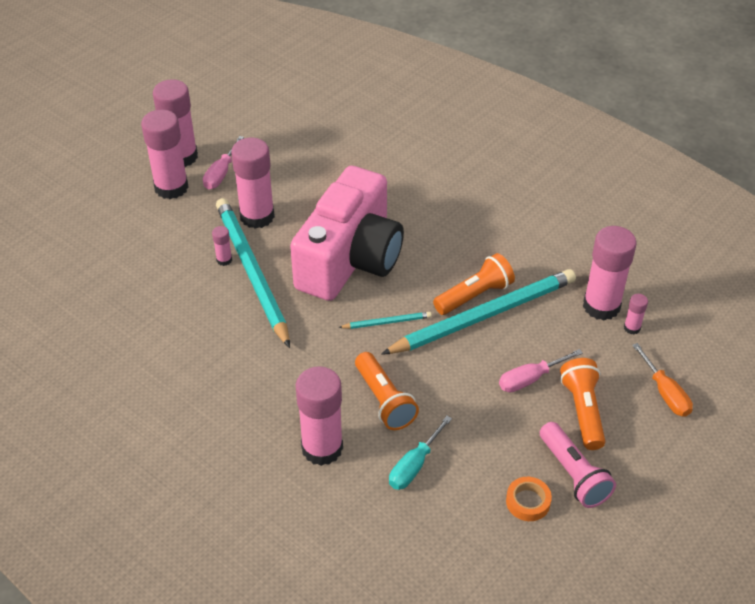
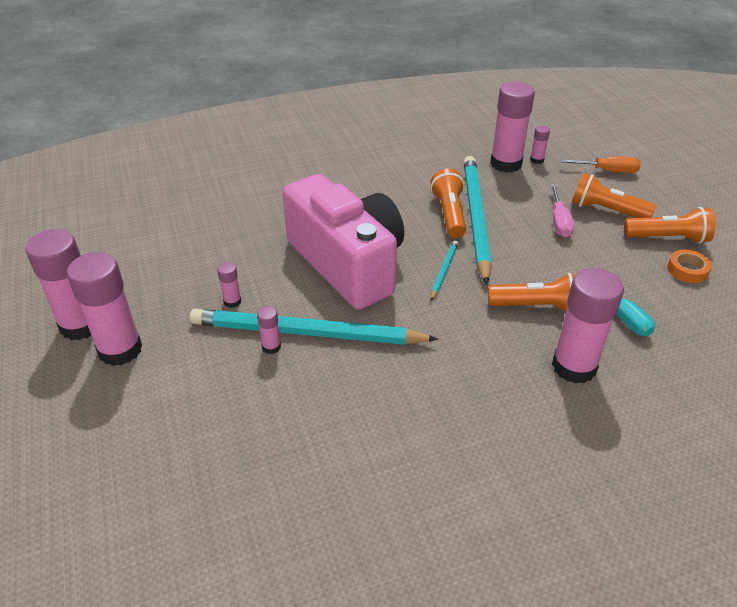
camera: 60 degrees left, 5 degrees down
pink screwdriver [203,136,244,190] -> none
pink glue stick [231,138,275,229] -> pink glue stick [217,262,242,308], size x0.44
pink flashlight [540,422,616,508] -> orange flashlight [624,207,716,244]

